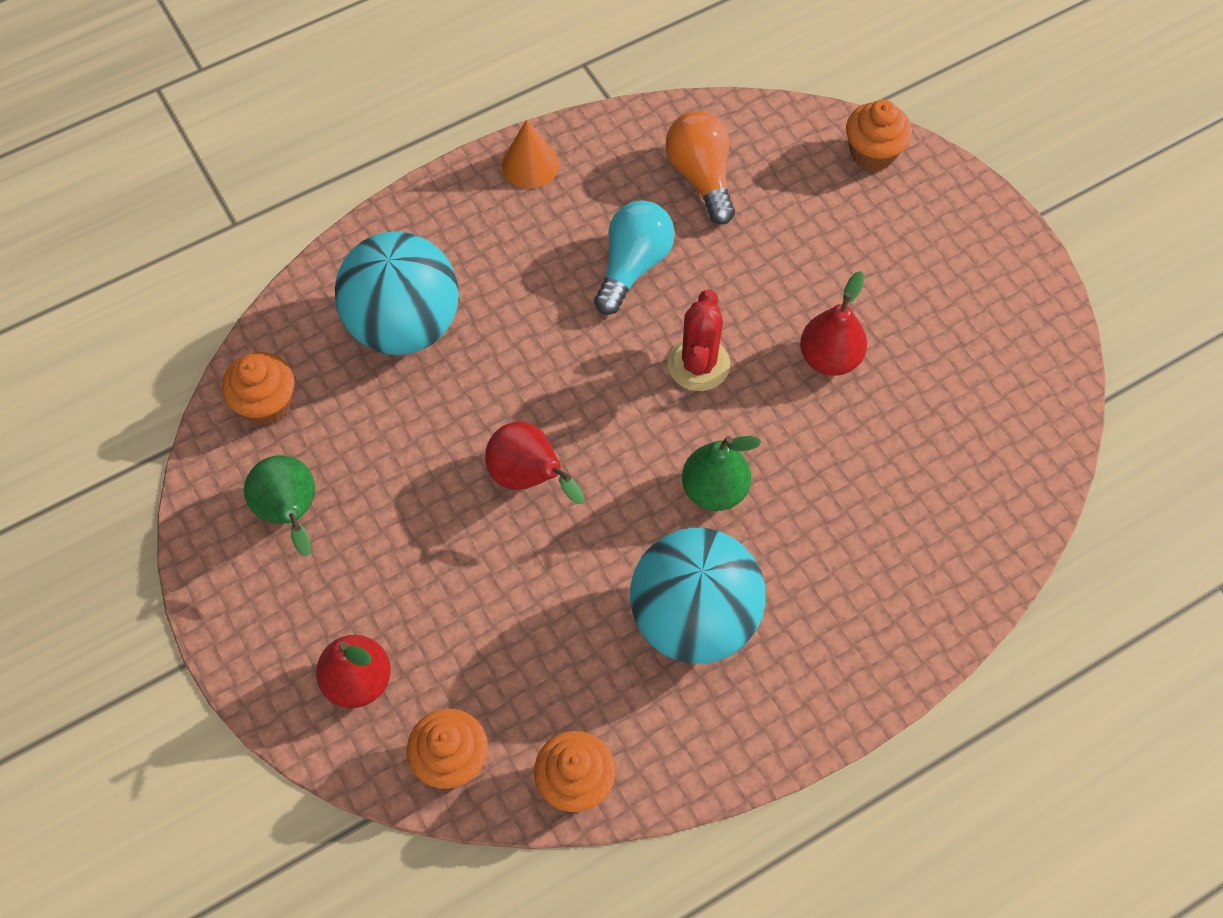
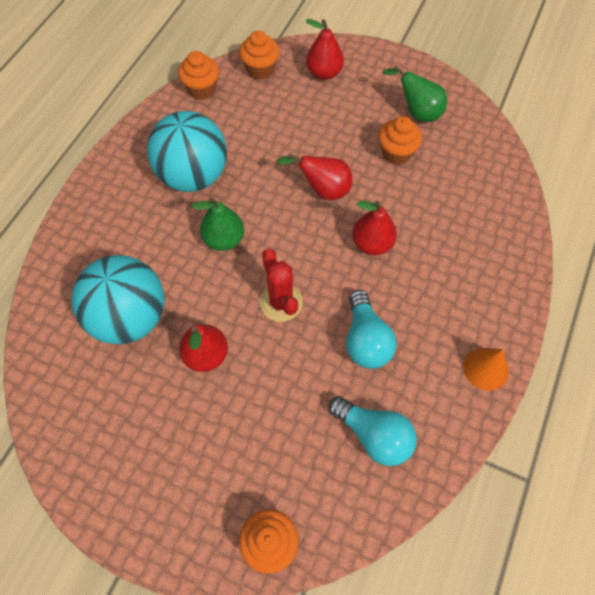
camera: 145 degrees right, 0 degrees up
orange cupcake [222,352,295,425] -> orange cupcake moved to [378,116,422,165]
turquoise ball [335,231,459,355] -> turquoise ball moved to [72,255,164,344]
orange light bulb [666,111,735,225] -> turquoise light bulb [328,396,417,466]
none -> red pear [352,201,397,255]

